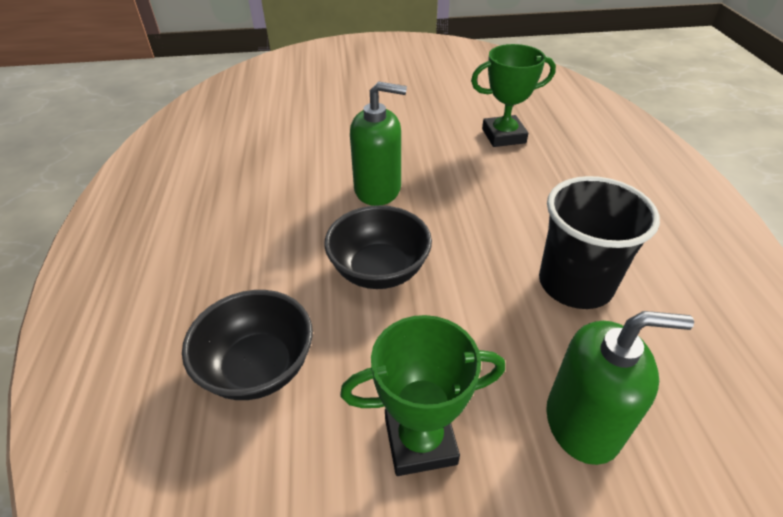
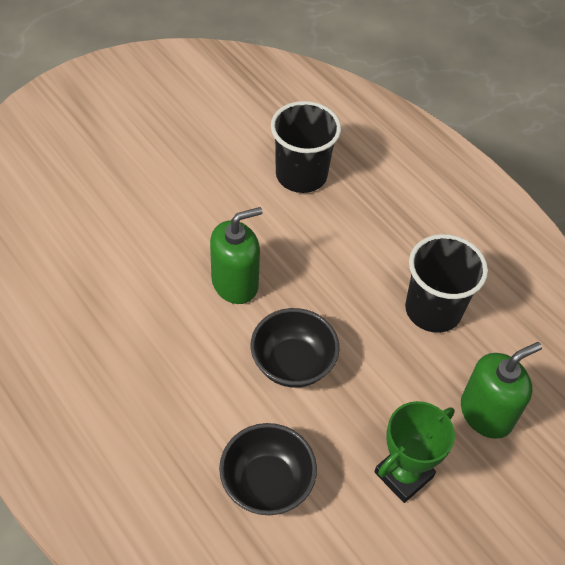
camera: 35 degrees left, 10 degrees up
green trophy [471,44,556,147] -> black cup [271,101,341,193]

